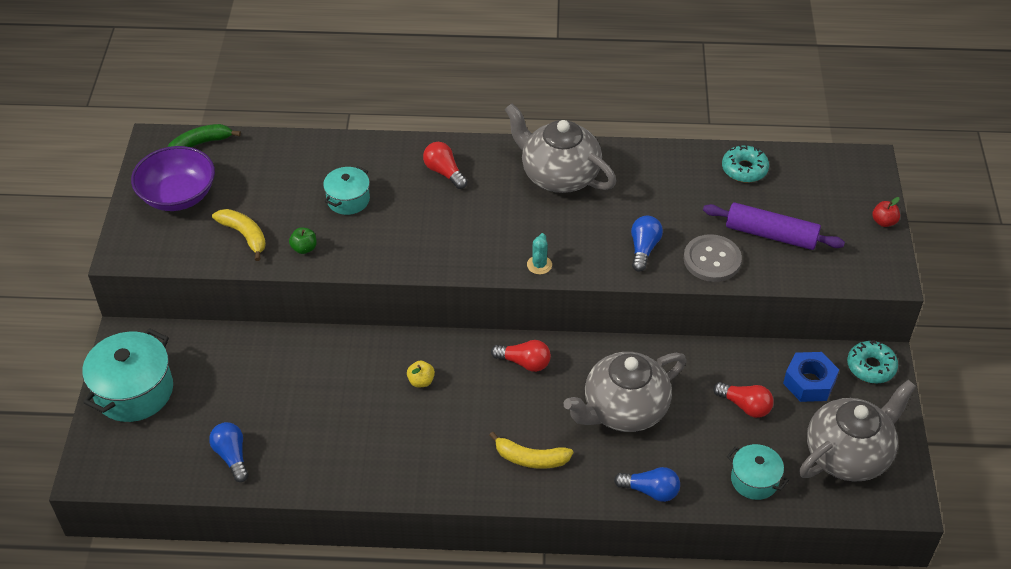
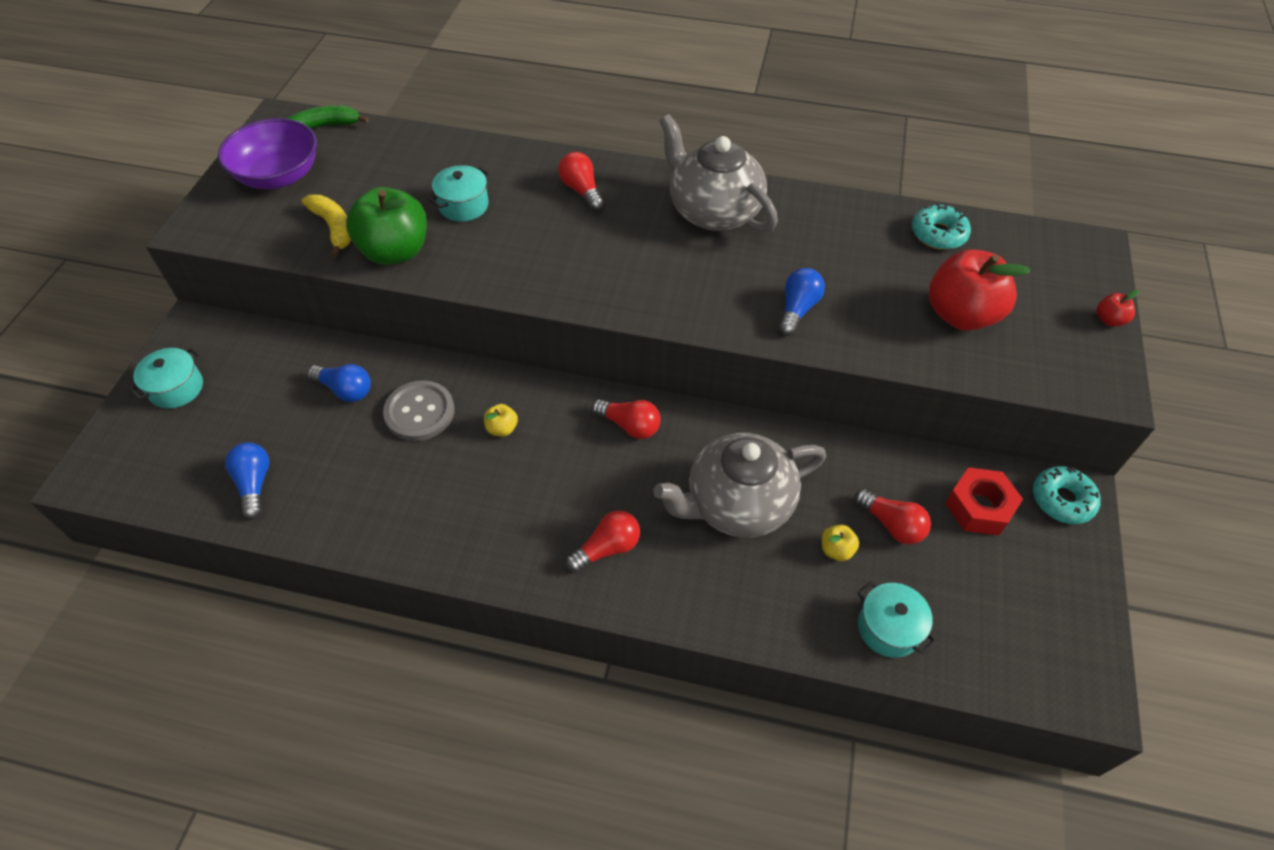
camera: 10 degrees right, 5 degrees up
turquoise pot [82,328,173,422] -> turquoise pot [129,348,203,408], size x0.58
green apple [289,228,317,254] -> green apple [346,187,427,265], size x2.35
yellow banana [489,431,573,469] -> red light bulb [566,511,640,573]
turquoise cactus [527,233,552,274] -> none
blue light bulb [614,467,680,502] -> blue light bulb moved to [307,364,371,402]
grey button [684,234,742,282] -> grey button moved to [383,380,455,441]
purple rolling pin [703,202,845,250] -> red apple [929,249,1030,331]
blue nut [783,352,839,402] -> red nut [945,467,1023,536]
grey teapot [799,380,916,482] -> none
none -> yellow apple [822,525,859,561]

